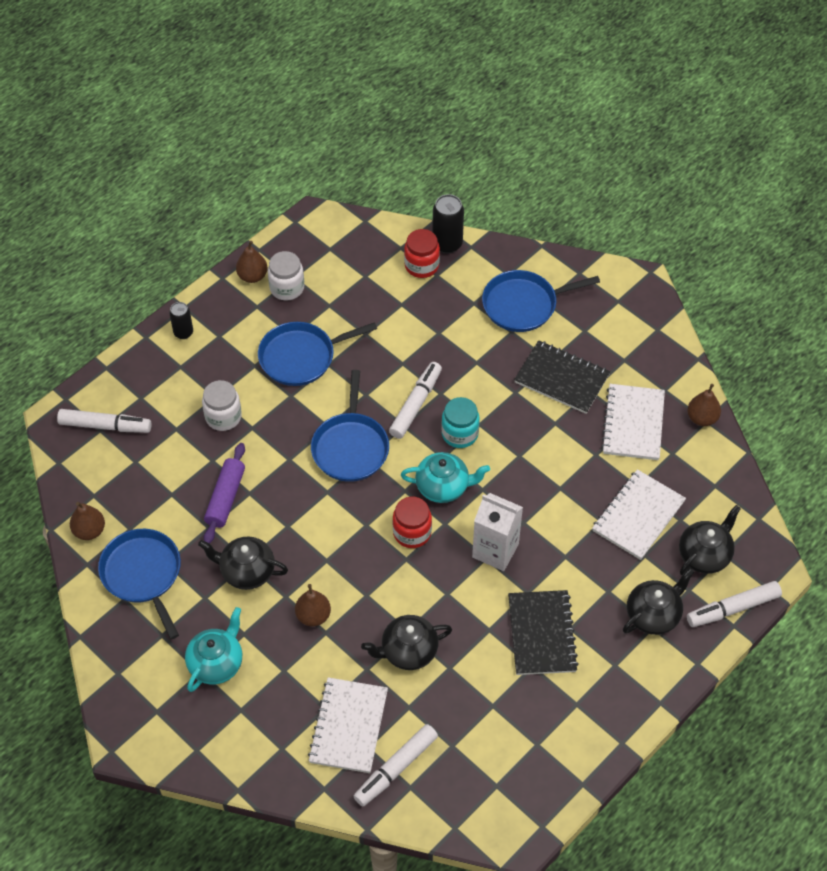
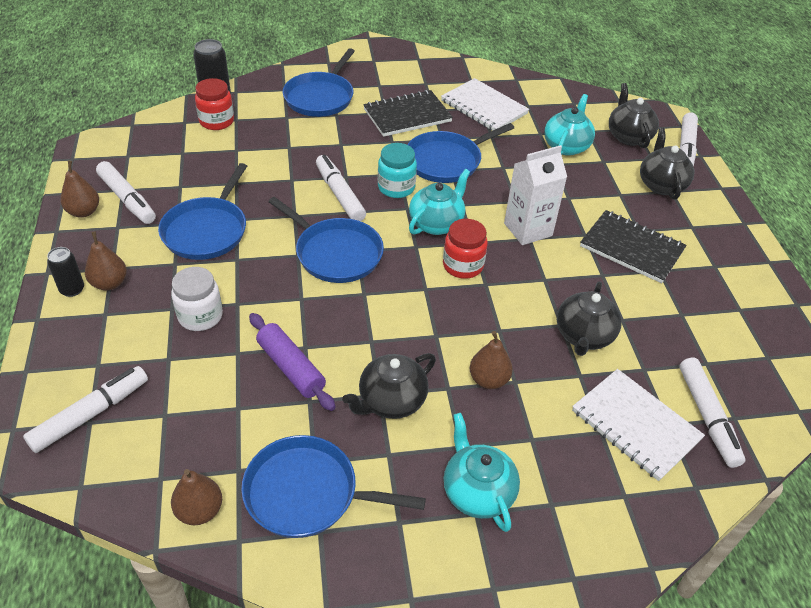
camera: 55 degrees left, 10 degrees down
white jar [268,251,304,301] -> white marker [96,161,156,224]
white notebook [592,469,686,560] -> turquoise teapot [544,94,595,156]
brown pear [687,384,721,426] -> brown pear moved to [85,232,127,291]
none -> blue pan [407,123,514,183]

